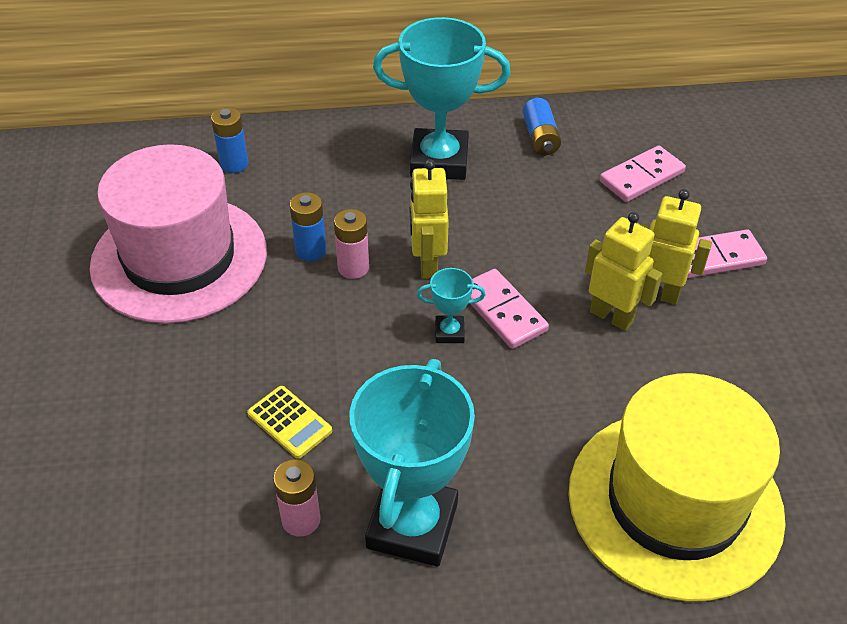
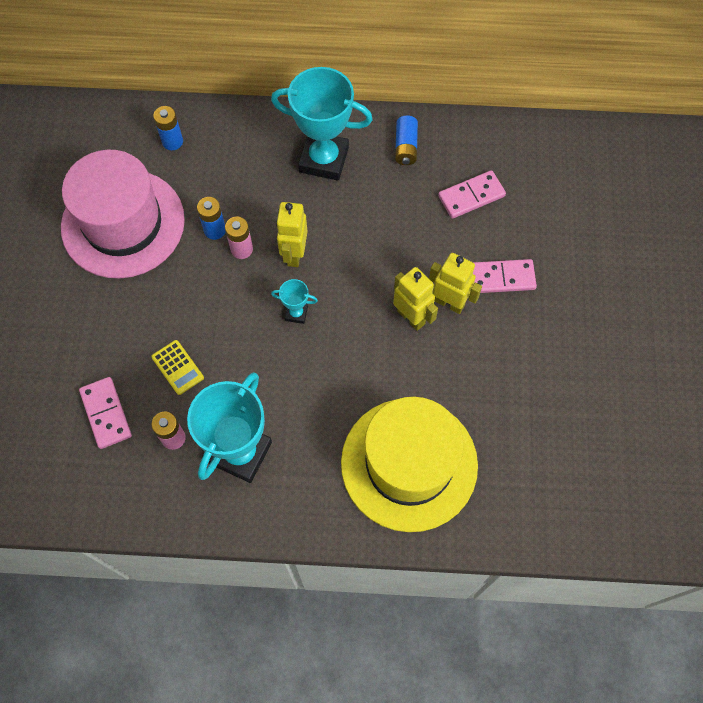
camera: 10 degrees right, 20 degrees up
pink domino [470,269,549,349] -> pink domino moved to [79,377,132,449]

